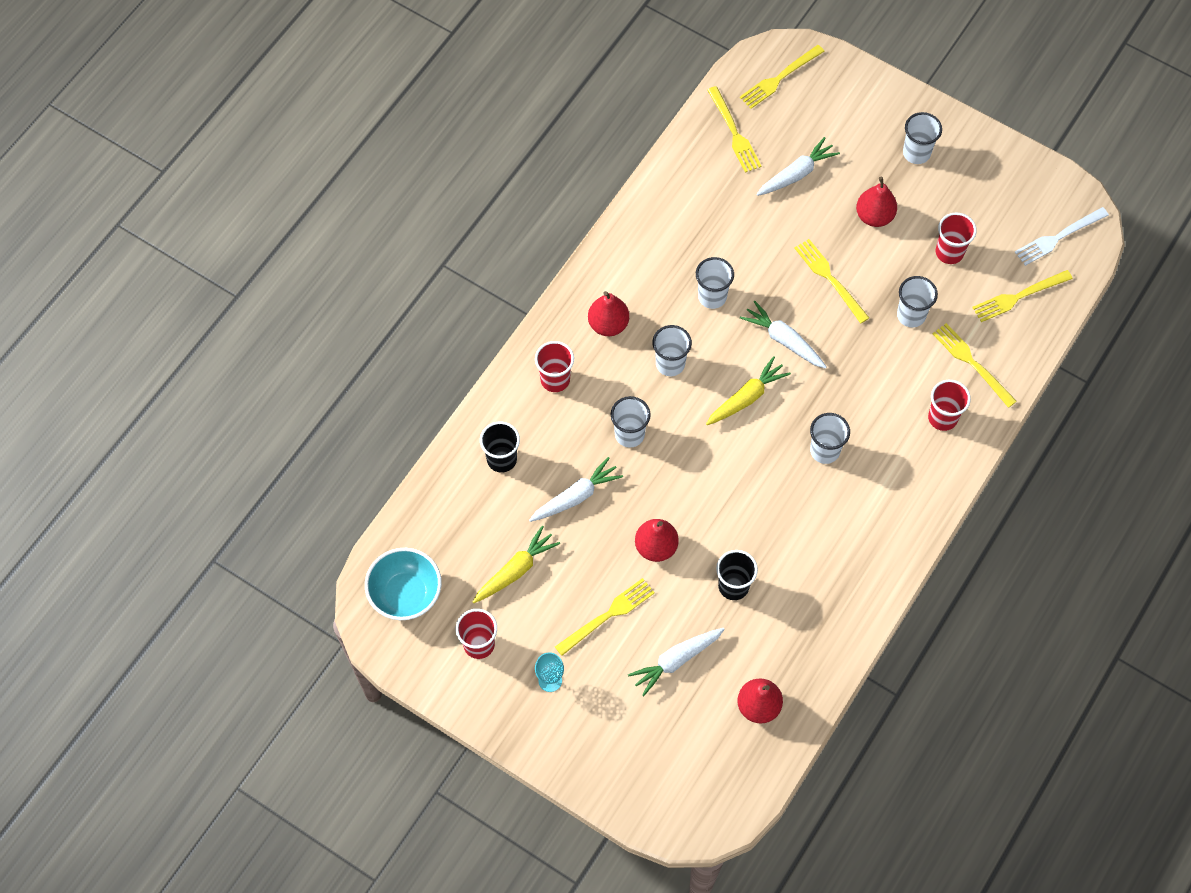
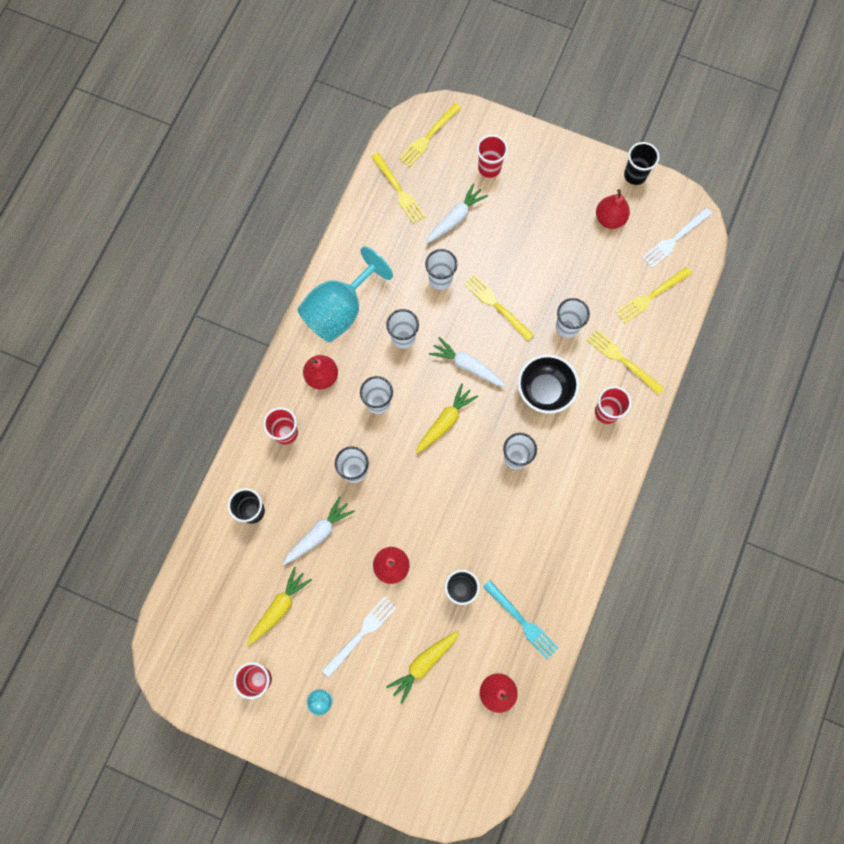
camera: 10 degrees left, 10 degrees up
turquoise bowl [365,548,442,620] -> none
yellow fork [555,578,655,656] -> white fork [322,597,397,677]
white carrot [628,628,725,696] -> yellow carrot [386,631,459,704]
red pear [856,177,897,227] -> red pear moved to [596,189,630,229]
white cup [903,112,942,164] -> white cup moved to [425,249,457,290]
red cup [936,212,977,264] -> red cup moved to [477,135,508,178]
none -> turquoise goblet [297,246,393,342]
none -> turquoise fork [483,580,558,659]
none -> black bowl [518,355,579,414]
none -> black cup [624,142,659,185]

